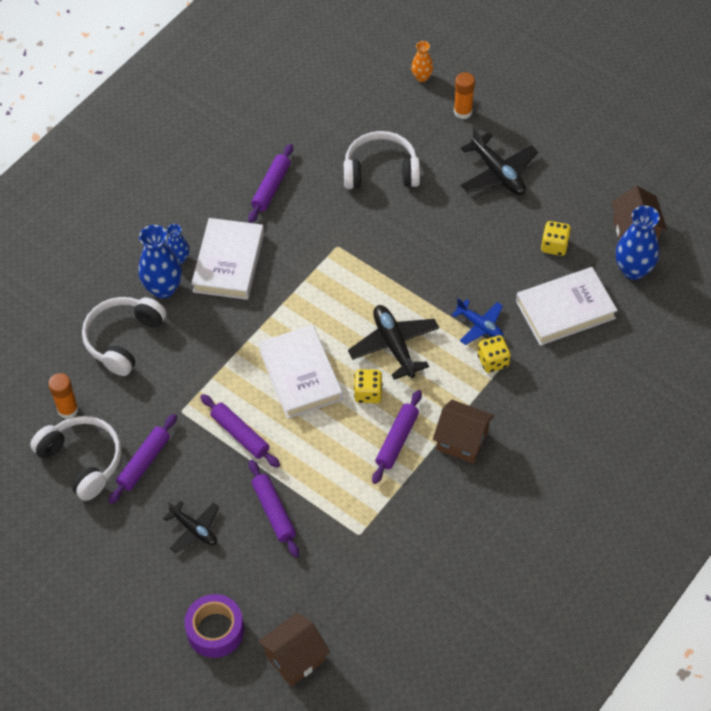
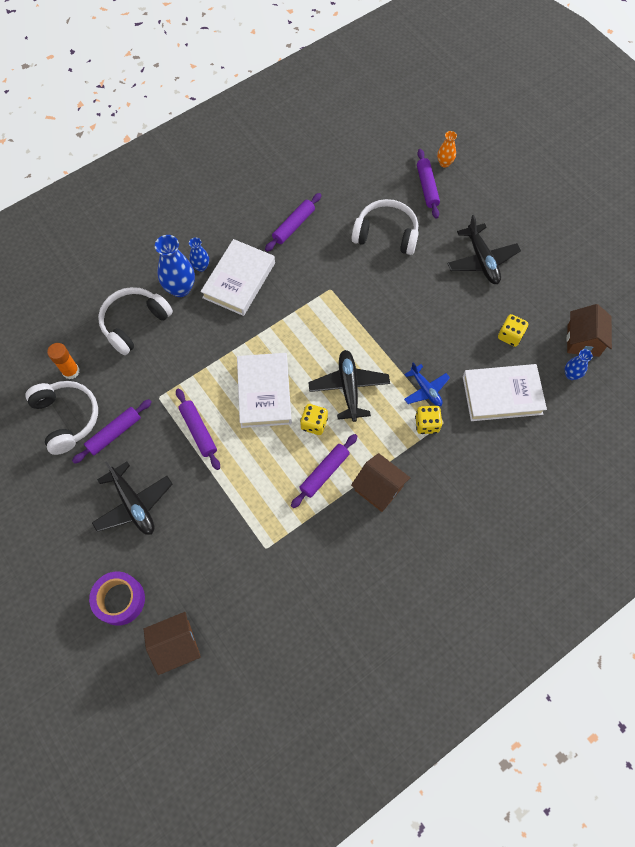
camera: 15 degrees right, 10 degrees up
black plane [163,500,219,553] -> black plane [92,461,173,535], size x1.55
purple rolling pin [249,460,299,557] -> purple rolling pin moved to [417,149,440,218]
orange glue stick [454,72,475,119] -> none
blue vase [616,206,660,280] -> blue vase [565,349,593,380], size x0.56

